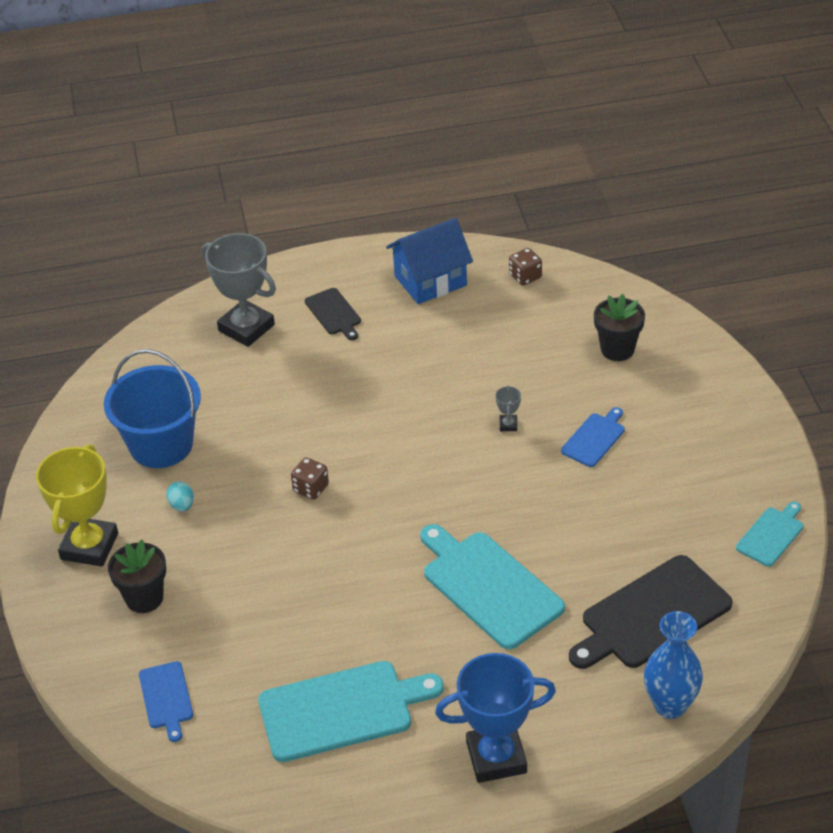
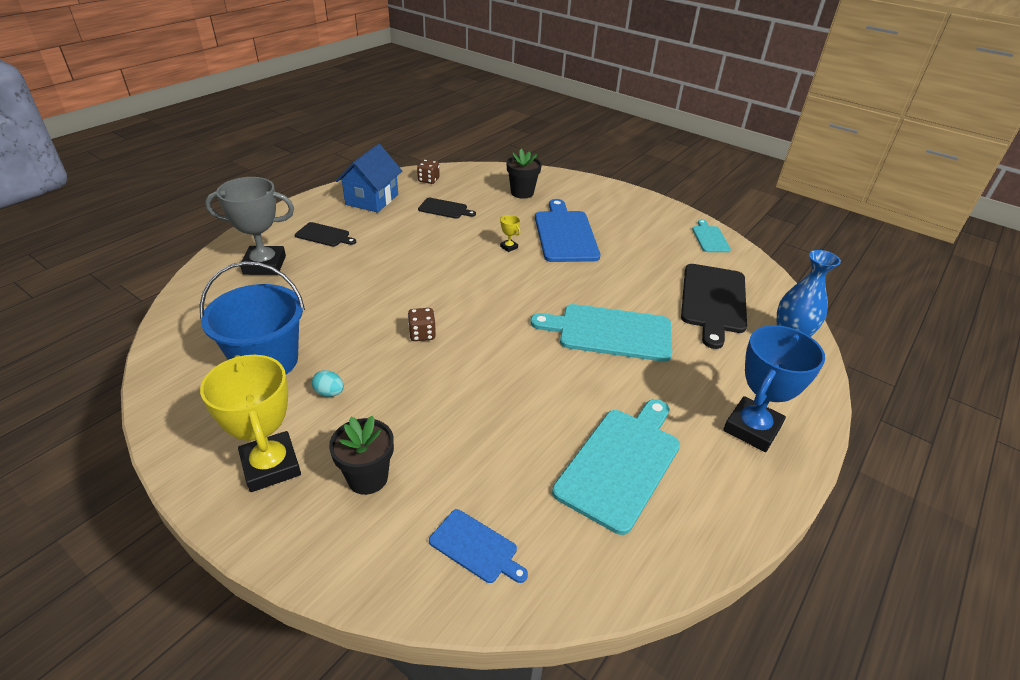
camera: 45 degrees left, 5 degrees down
grey trophy [495,385,521,431] -> yellow trophy [500,215,520,252]
blue cutting board [561,407,625,467] -> blue cutting board [535,199,600,262], size x1.92
none -> black cutting board [418,198,476,219]

